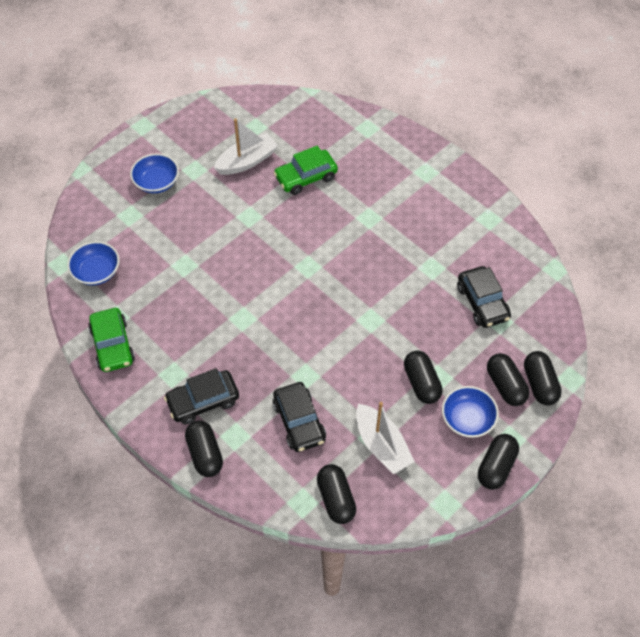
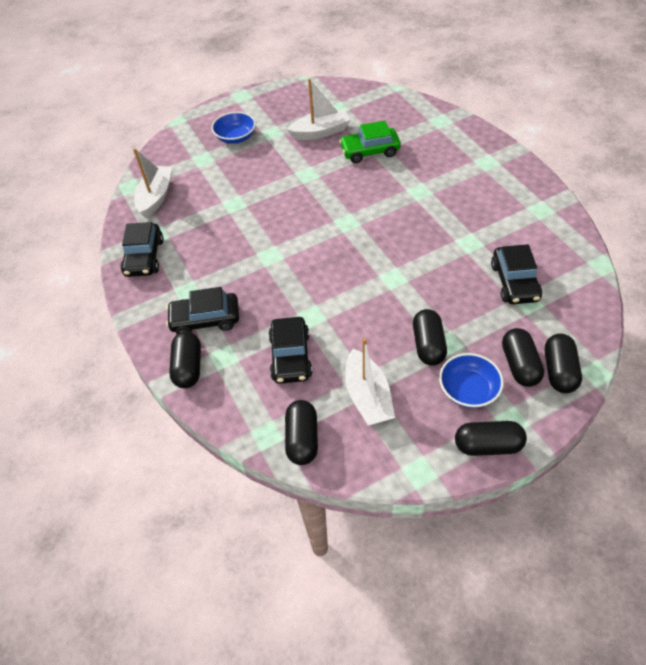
camera: 20 degrees right, 5 degrees down
blue bowl [67,241,119,285] -> white boat [133,148,172,218]
green car [88,308,135,372] -> black car [121,222,163,277]
black capsule [478,434,519,490] -> black capsule turned 45 degrees clockwise [455,421,527,456]

